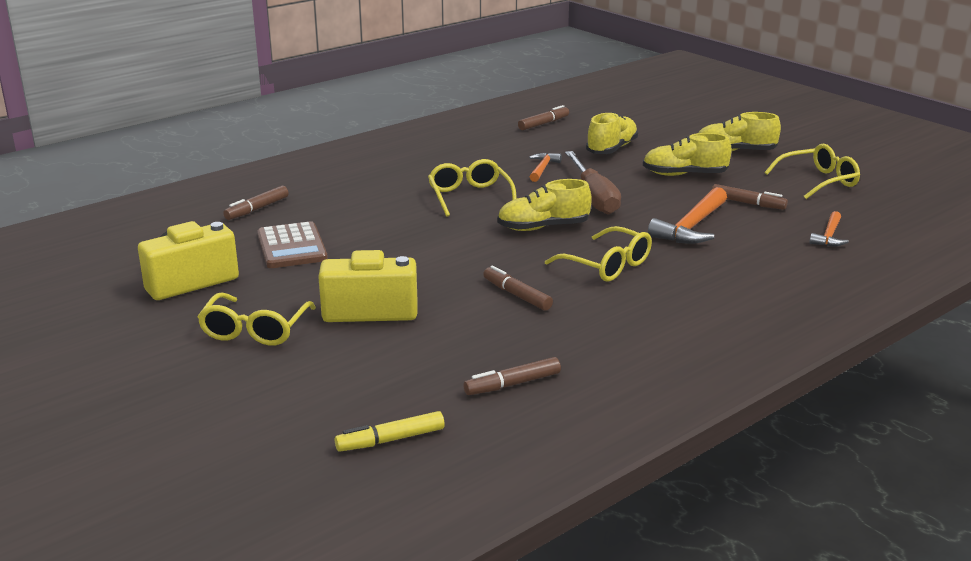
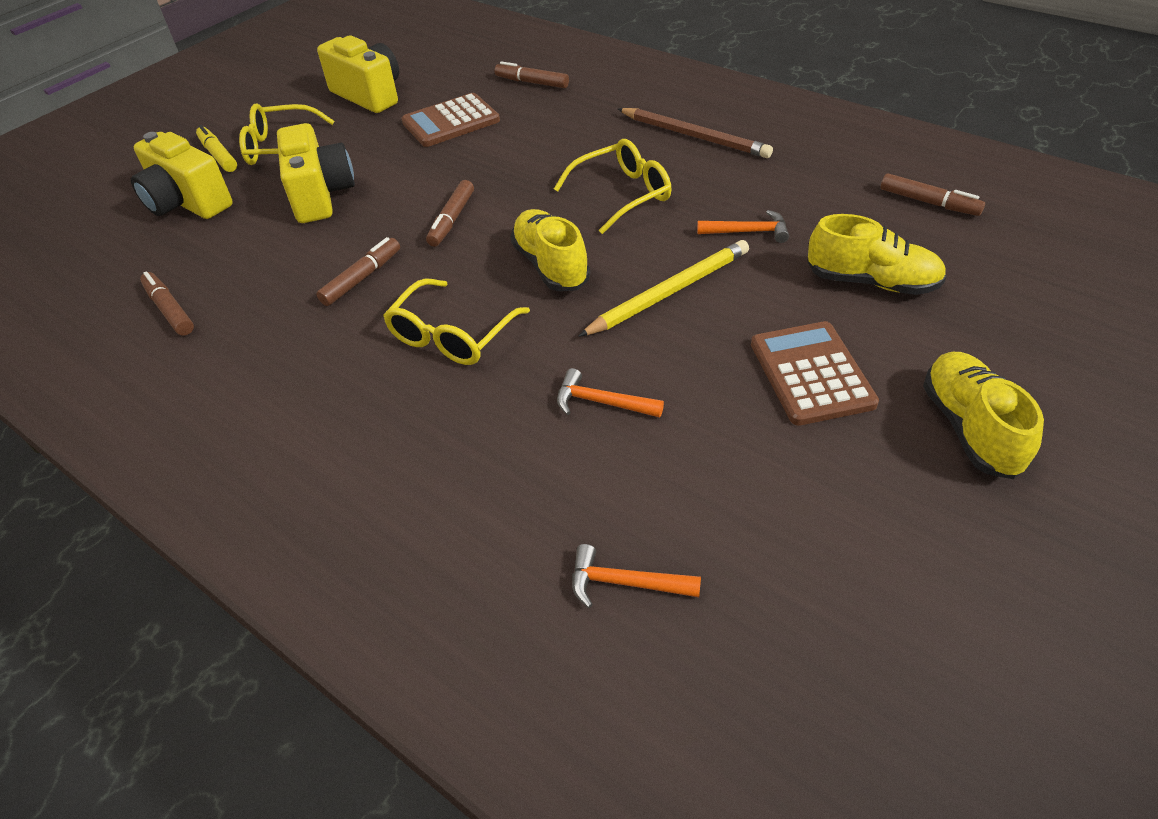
camera: 80 degrees right, 20 degrees up
yellow marker [335,411,445,452] -> yellow marker moved to [196,125,237,172]
brown screwdriver [565,151,621,215] -> yellow pencil [578,240,749,337]
yellow shoe [643,133,732,176] -> brown calculator [751,321,879,426]
orange hammer [648,187,727,244] -> orange hammer [557,368,664,417], size x0.58
brown marker [712,184,788,210] -> brown marker moved to [426,180,474,247]
yellow glasses [765,144,860,199] -> none
none -> yellow camera [131,132,233,219]
none -> brown pencil [618,108,773,158]

